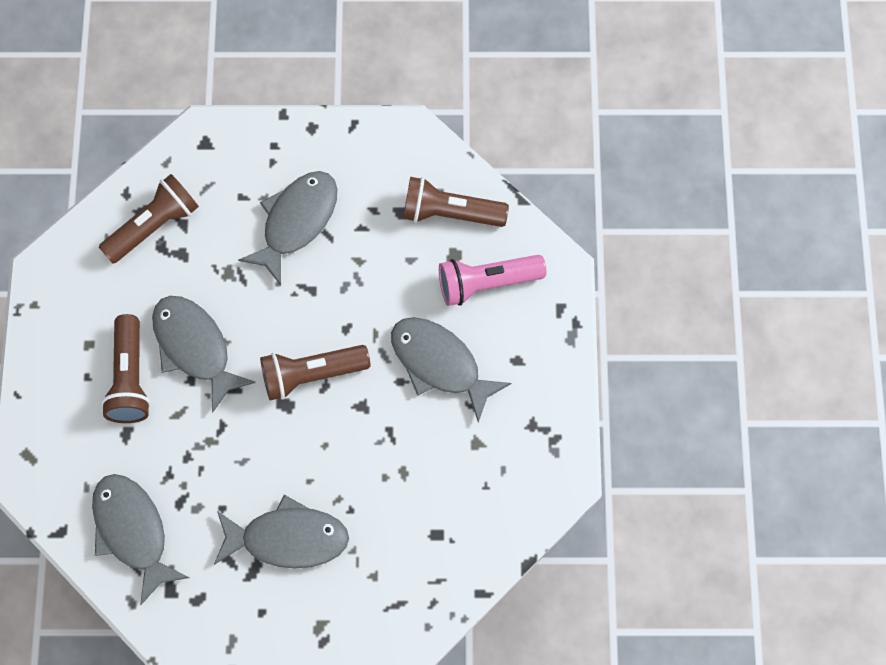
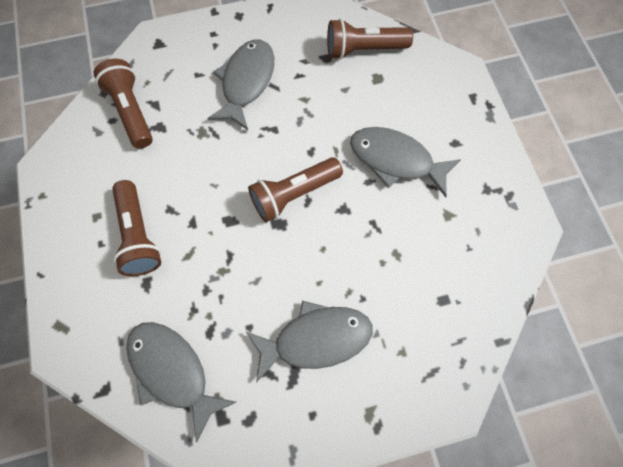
camera: 15 degrees left, 0 degrees up
brown flashlight [99,174,199,264] -> brown flashlight turned 60 degrees counterclockwise [93,59,153,149]
grey fish [152,296,256,413] -> none
pink flashlight [439,255,547,306] -> none

